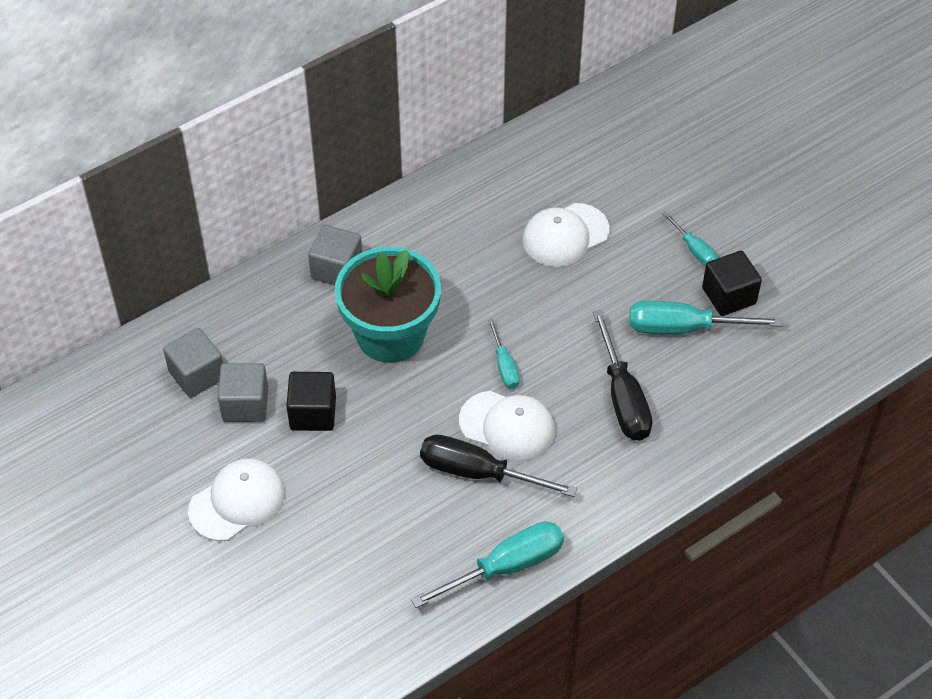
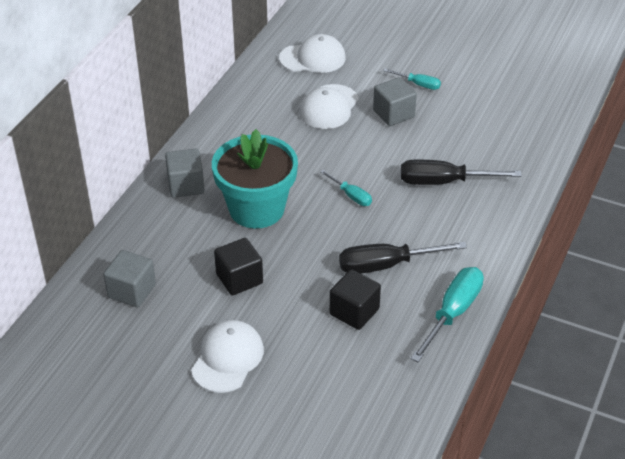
camera: 30 degrees left, 10 degrees down
grey cube [218,363,268,422] -> grey cube moved to [373,77,417,126]
white cap [459,391,555,461] -> white cap moved to [279,34,346,73]
black screwdriver [593,310,652,441] -> black screwdriver turned 135 degrees clockwise [400,160,522,185]
turquoise screwdriver [629,301,783,334] -> none
black cube [702,251,762,316] -> black cube moved to [330,269,381,330]

